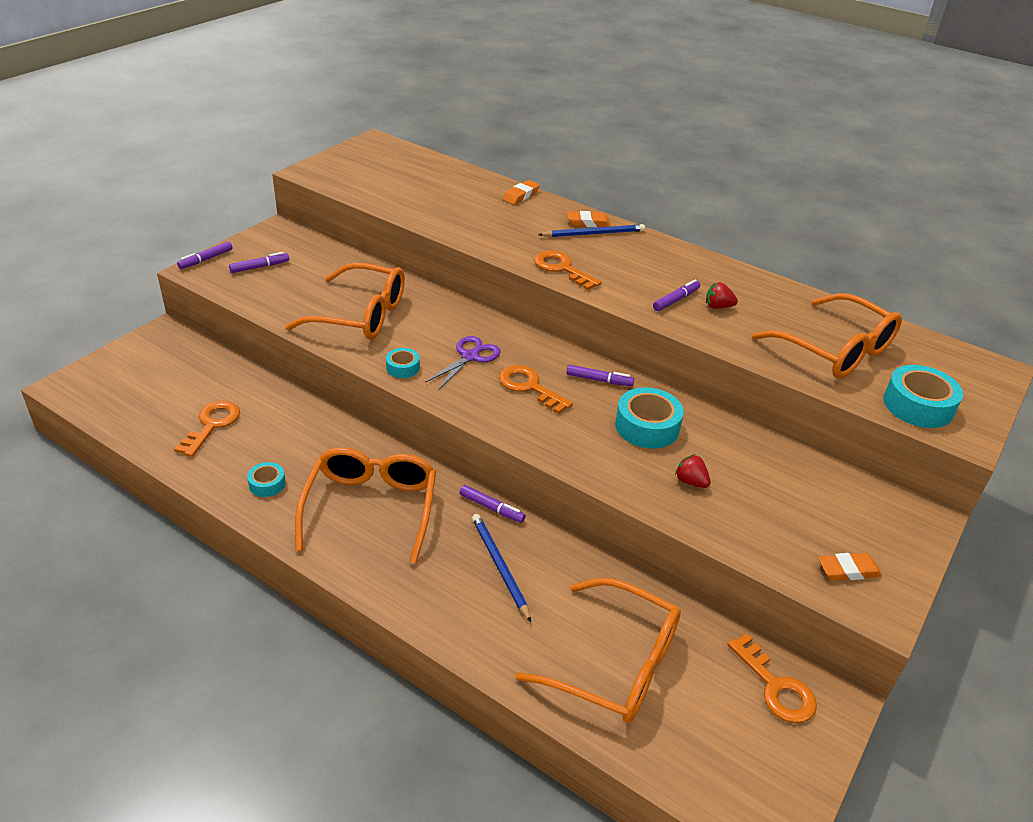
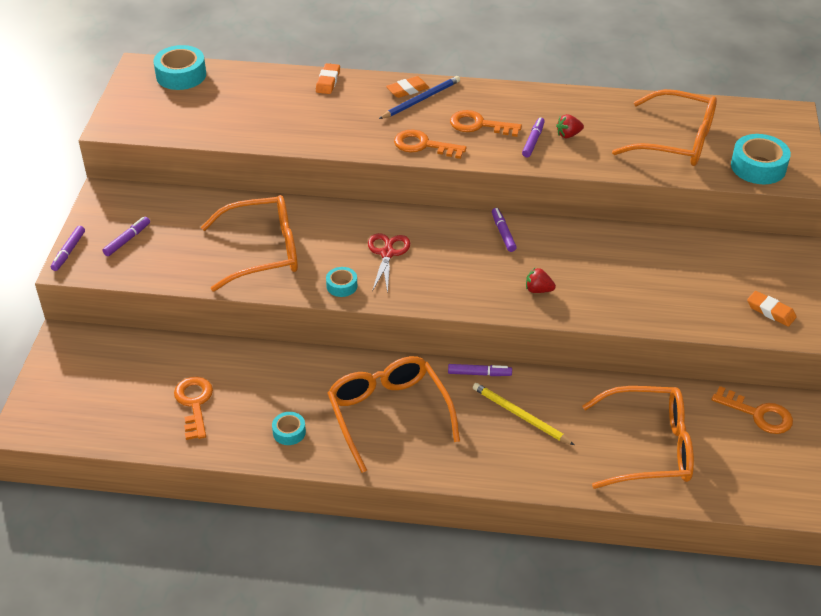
camera: 25 degrees left, 5 degrees up
purple scissors [425,336,501,390] -> red scissors [368,233,410,293]
blue pencil [472,514,531,622] -> yellow pencil [473,383,574,445]
orange key [499,365,573,414] -> orange key moved to [450,110,522,137]
purple marker [566,365,634,386] -> purple marker turned 90 degrees counterclockwise [492,208,517,252]
turquoise tape [615,387,684,449] -> turquoise tape moved to [153,45,206,90]
red strawberry [675,454,711,488] -> red strawberry moved to [526,268,556,293]
orange eraser [818,553,882,581] -> orange eraser turned 75 degrees clockwise [747,291,796,327]

